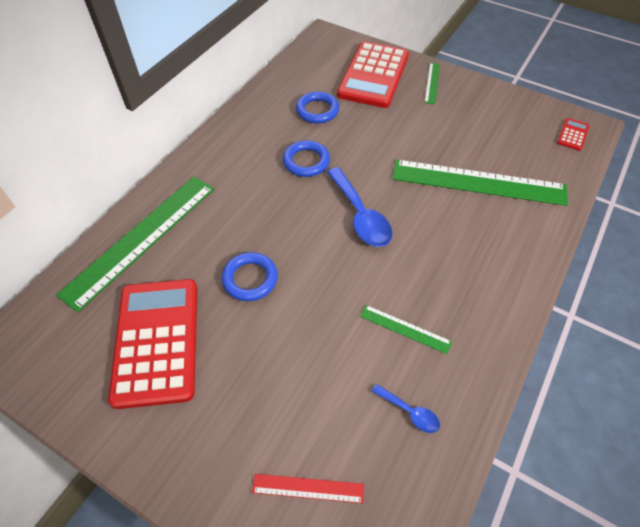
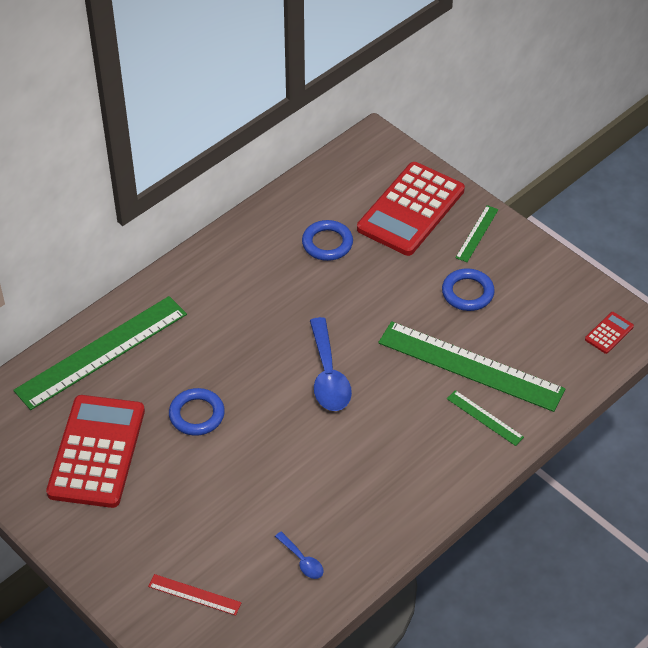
camera: 15 degrees right, 5 degrees down
blue ring [283,140,330,177] -> blue ring moved to [442,268,495,311]
green ruler [360,305,452,354] -> green ruler moved to [447,390,524,446]

